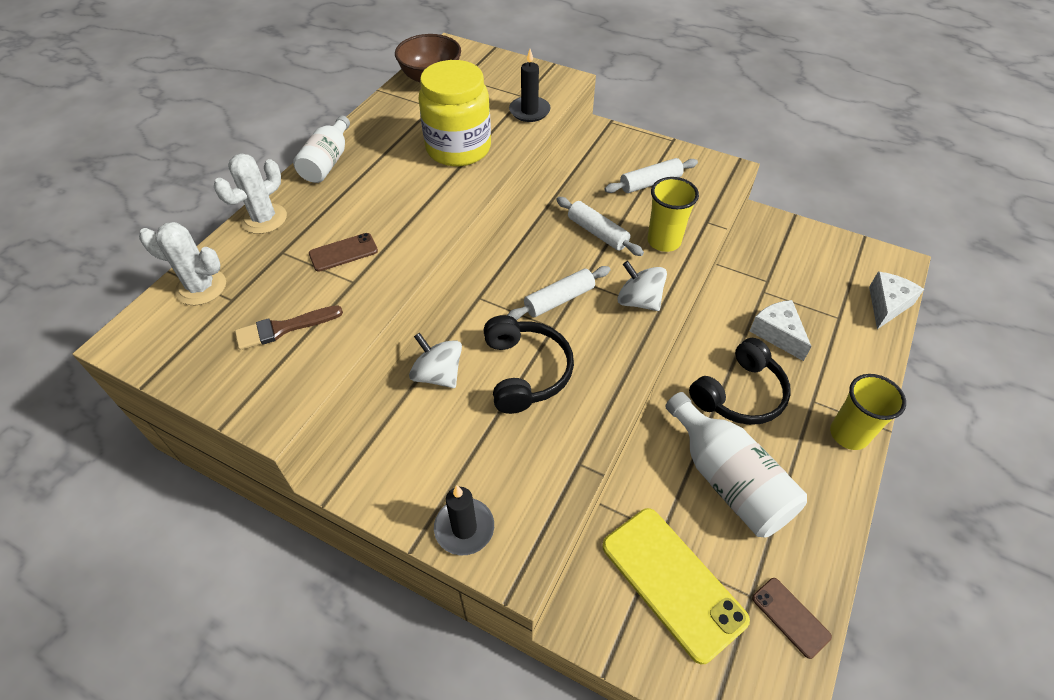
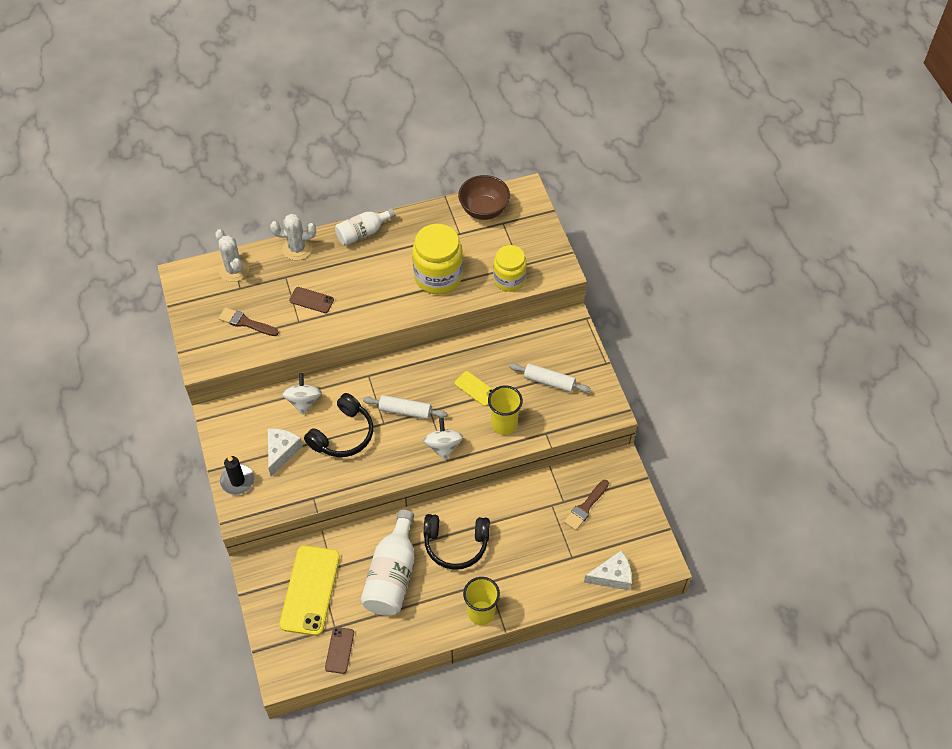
camera: 45 degrees right, 5 degrees up
black candle [509,49,551,122] -> yellow jar [493,245,527,292]
white rolling pin [556,197,644,256] -> yellow phone [455,371,493,406]
white cheese [750,300,812,361] -> white cheese moved to [268,429,303,476]
none -> brown brush [564,480,609,530]

